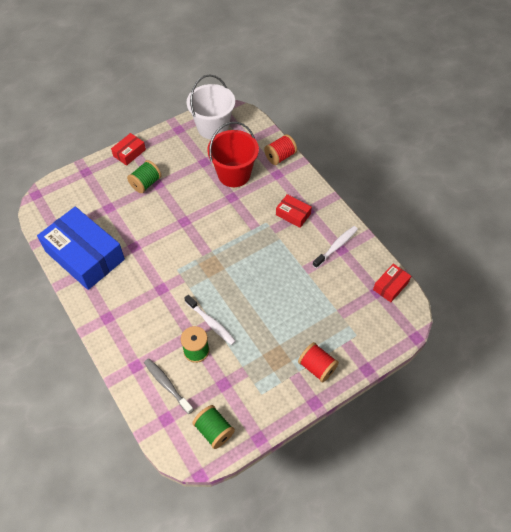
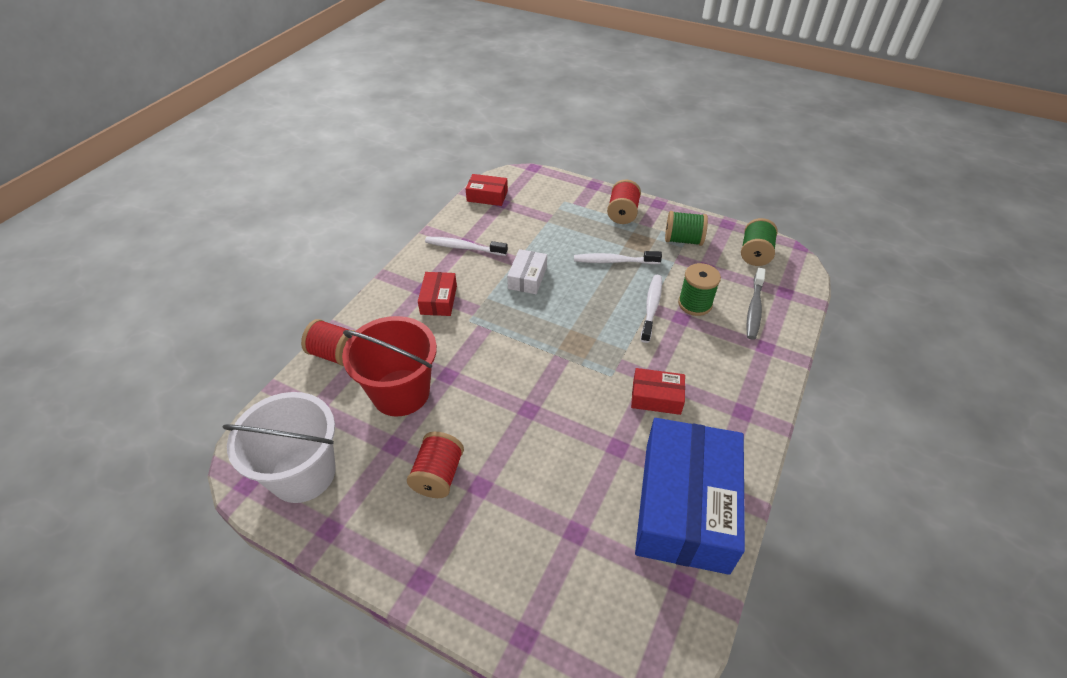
camera: 120 degrees left, 10 degrees down
red box [111,133,146,166] -> red box moved to [631,368,685,415]
green spool [127,160,161,193] -> green spool moved to [665,211,708,246]
none -> red spool [407,432,464,498]
none -> white box [507,249,547,294]
none -> white toothbrush [574,251,662,264]

